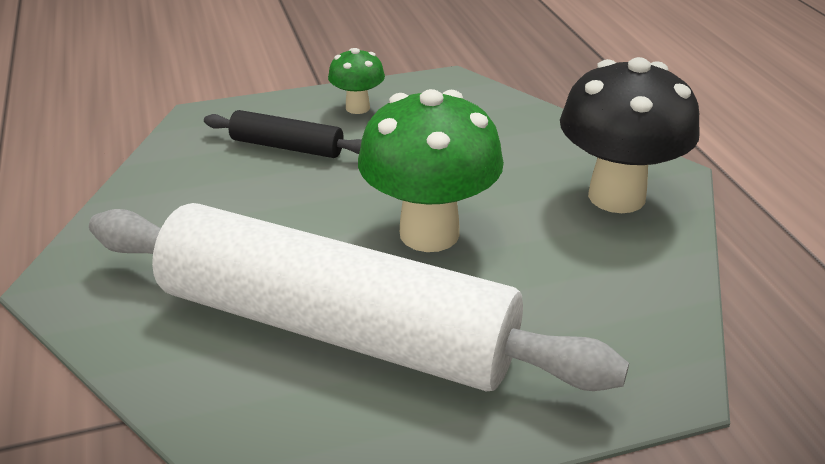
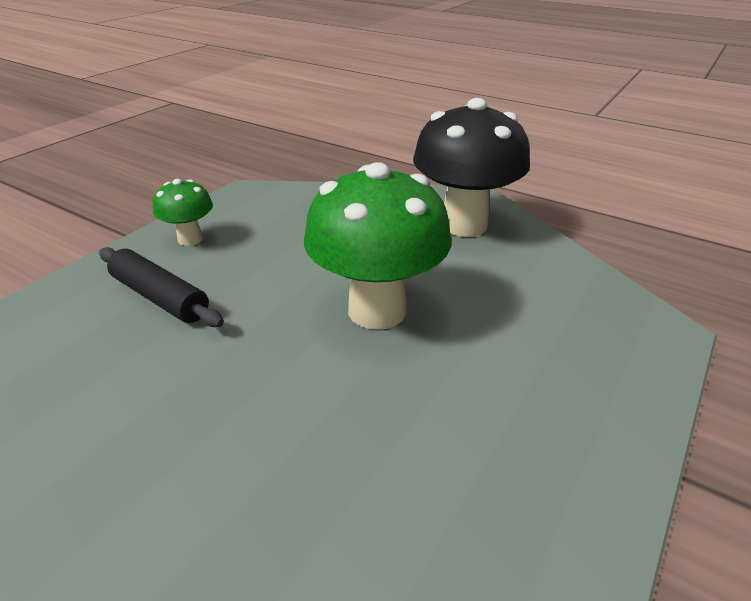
camera: 40 degrees left, 0 degrees up
white rolling pin [89,203,629,391] -> none
black rolling pin [204,110,362,158] -> black rolling pin turned 60 degrees clockwise [99,247,224,327]

